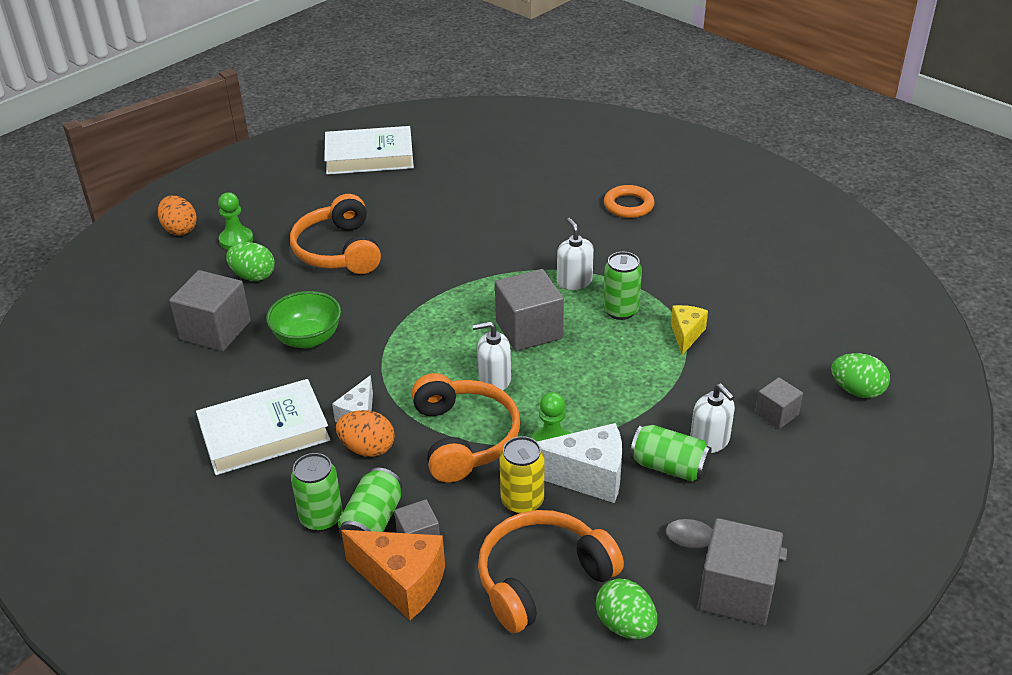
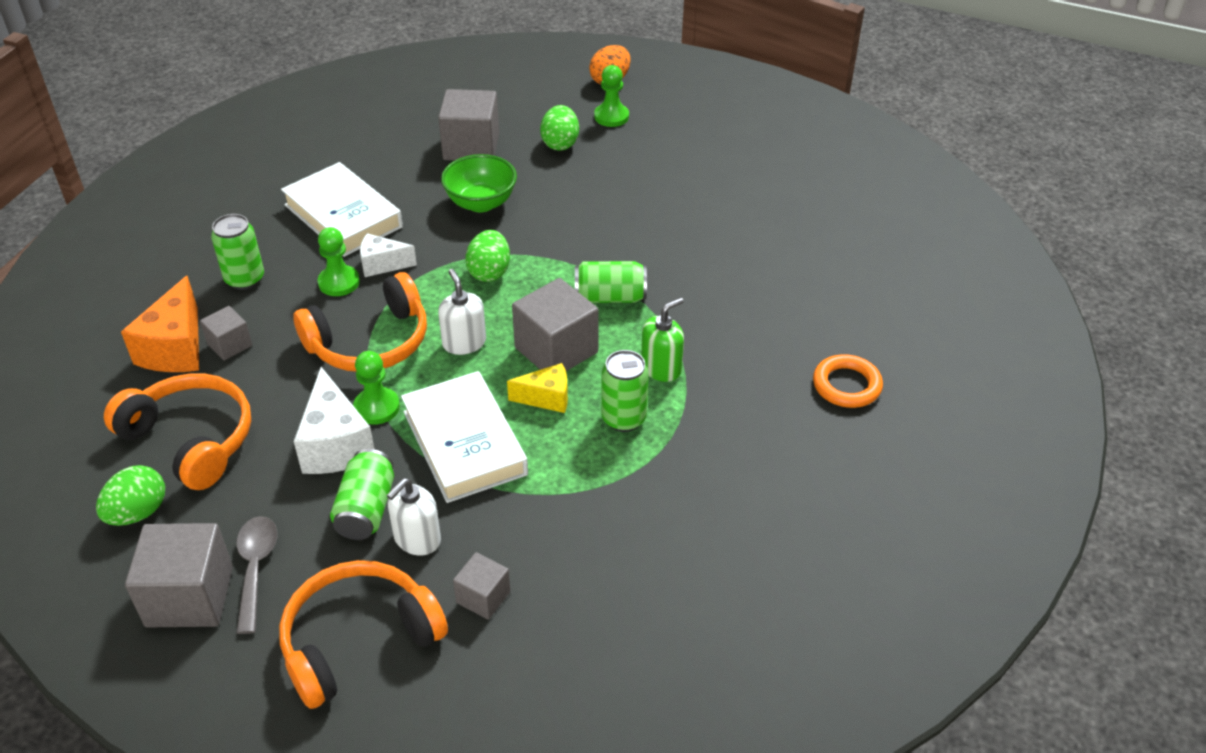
camera: 70 degrees right, 5 degrees up
orange headphones [290,194,381,274] -> orange headphones moved to [279,560,448,709]
white book [324,126,414,175] -> white book moved to [401,371,528,503]
orange egg [336,410,395,457] -> green pawn [318,227,360,296]
green can [338,468,402,539] -> green can moved to [575,261,647,303]
yellow can [500,436,544,514] -> none
white soap dispenser [557,218,594,290] -> green soap dispenser [641,297,684,382]
yellow cheese [671,305,708,355] -> yellow cheese moved to [507,363,568,413]
green egg [831,353,890,398] -> green egg moved to [465,230,510,282]

